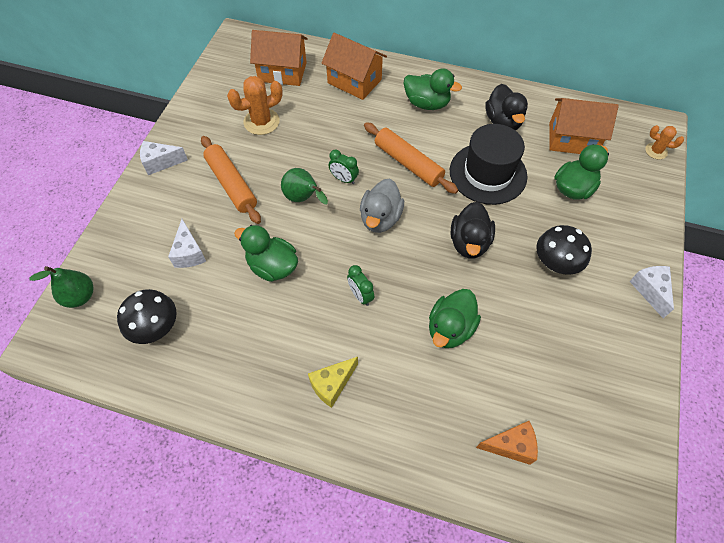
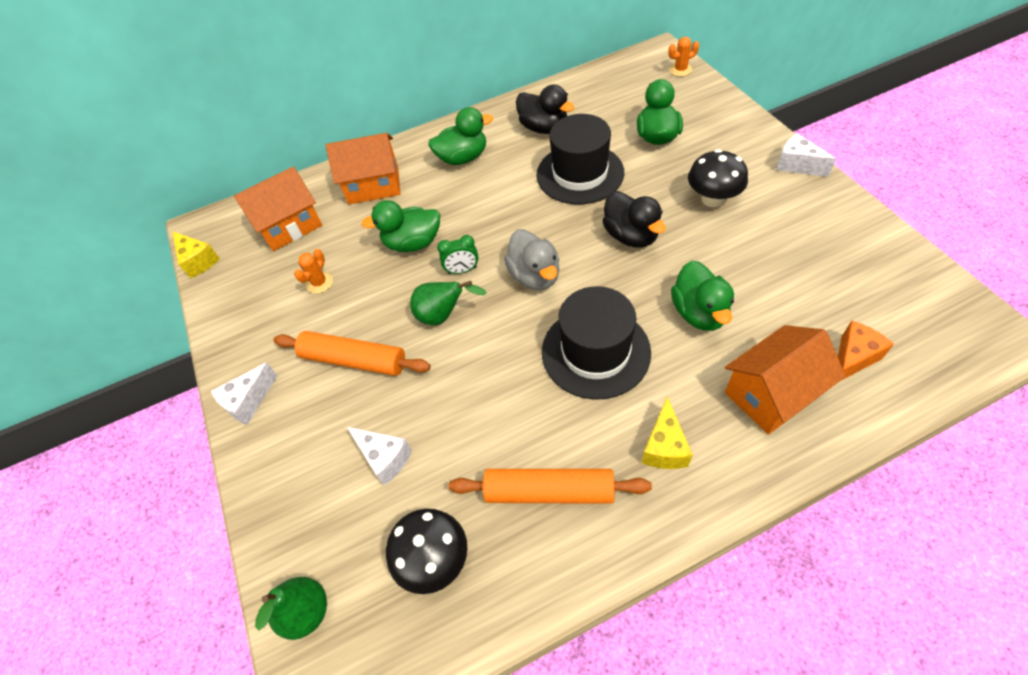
camera: 35 degrees left, 5 degrees down
orange cactus [227,76,283,135] -> orange cactus [294,249,333,294], size x0.58
green duck [234,225,298,282] -> green duck moved to [361,200,440,252]
green clock [347,265,375,306] -> black hat [542,286,651,400]
orange rolling pin [364,122,458,194] -> orange rolling pin moved to [448,469,652,504]
orange house [549,98,619,154] -> orange house moved to [725,325,846,435]
none -> yellow cheese [172,231,220,278]

